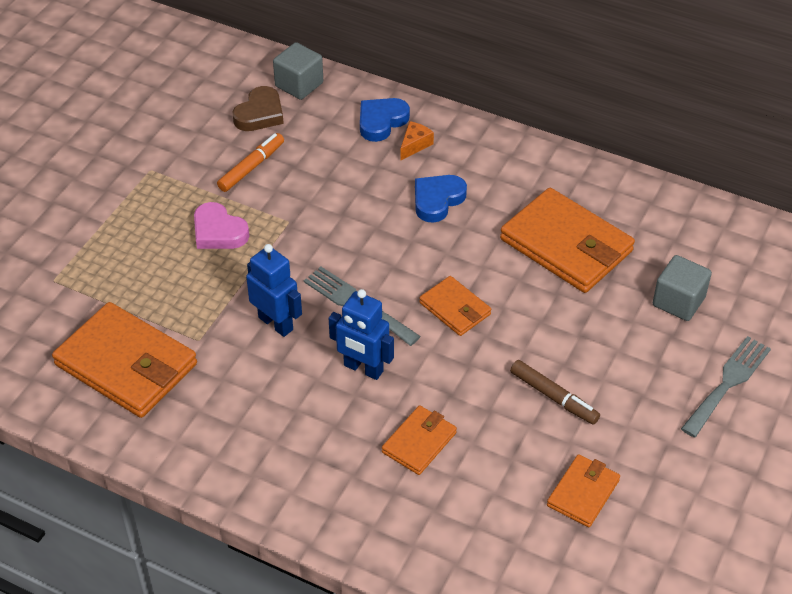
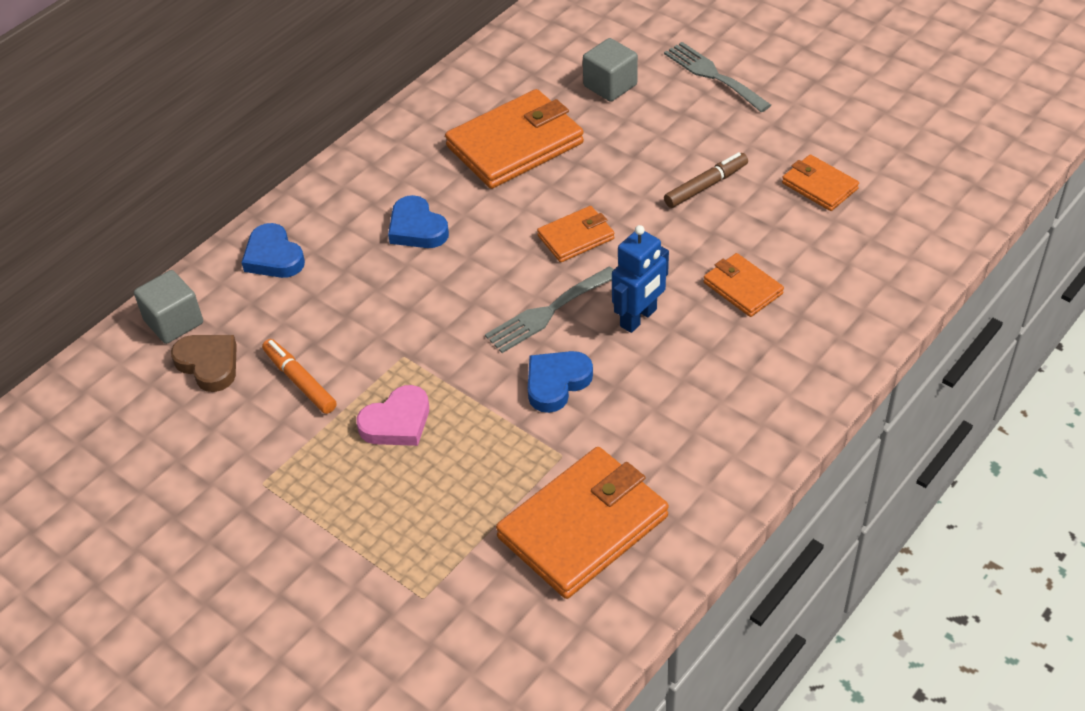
camera: 75 degrees left, 0 degrees up
blue robot [246,244,302,337] -> blue heart [528,351,593,413]
orange cheese [400,121,434,161] -> none

